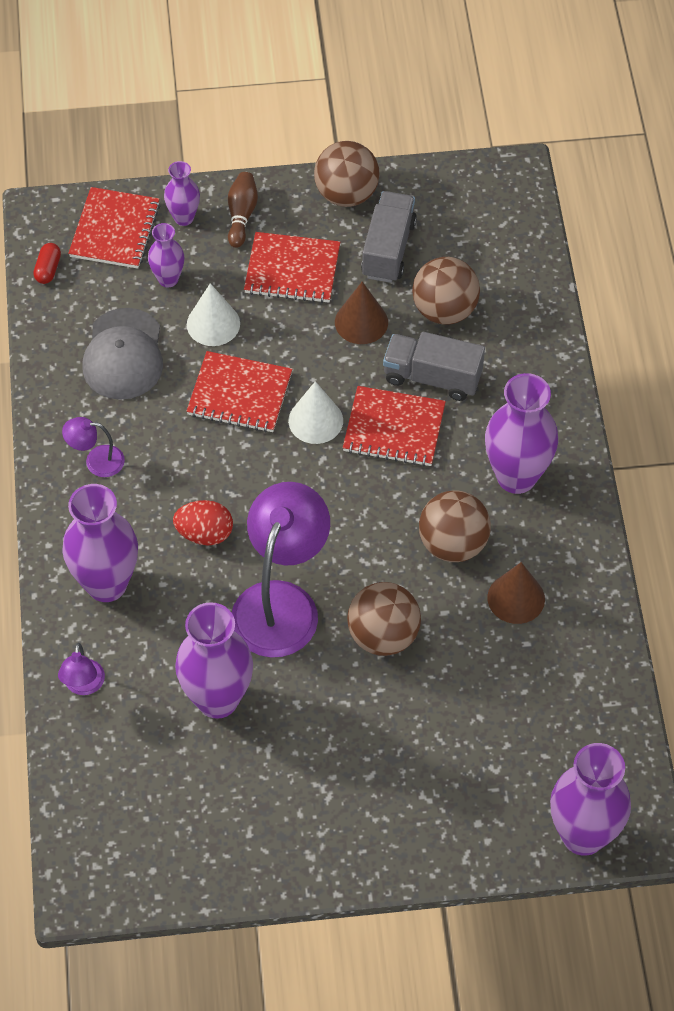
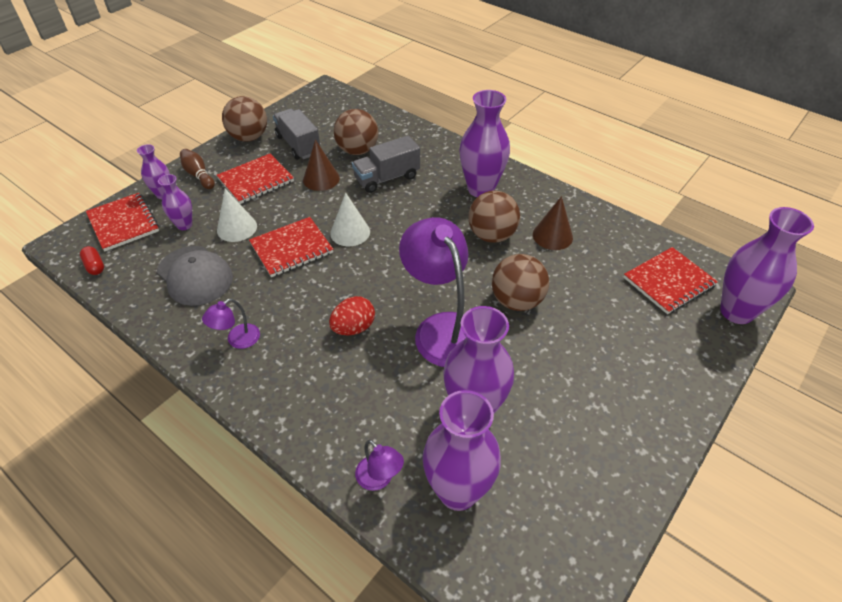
camera: 45 degrees left, 10 degrees down
purple vase [62,484,138,602] -> purple vase moved to [422,390,501,511]
red notebook [343,386,446,467] -> red notebook moved to [624,247,718,314]

